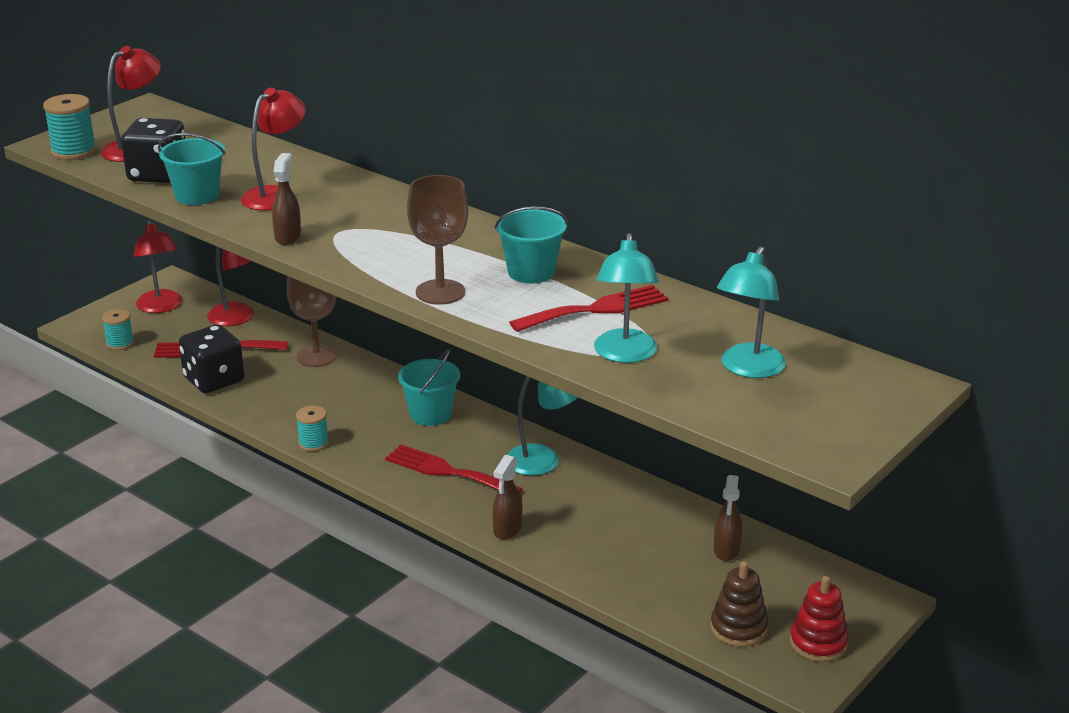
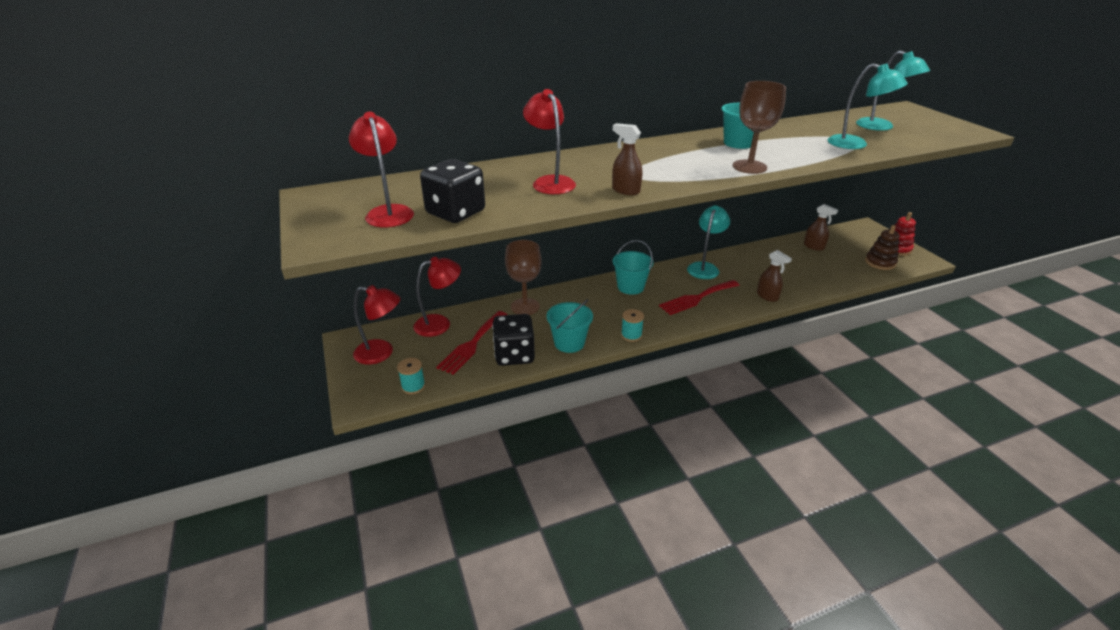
camera: 60 degrees left, 5 degrees up
turquoise spool [43,94,96,160] -> none
turquoise bucket [158,133,225,205] -> turquoise bucket moved to [546,299,593,353]
red fork [509,285,668,332] -> none

